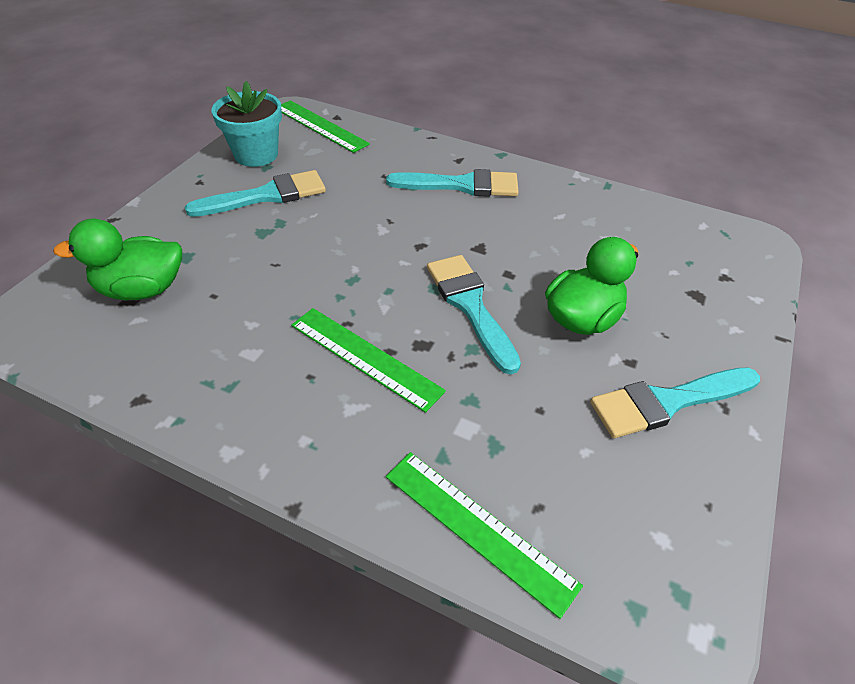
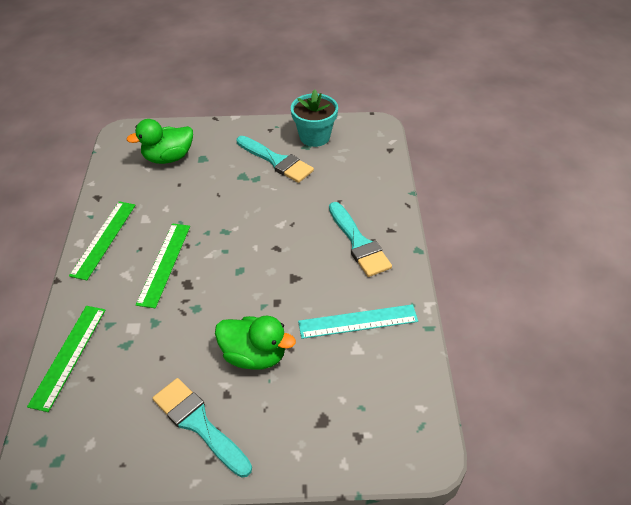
camera: 65 degrees right, 0 degrees up
green duck [53,219,182,300] -> green duck turned 75 degrees counterclockwise [127,119,193,164]
green ruler [281,100,370,153] -> green ruler moved to [69,201,136,280]
turquoise brush [427,255,521,375] -> none
none -> turquoise ruler [298,304,418,339]

